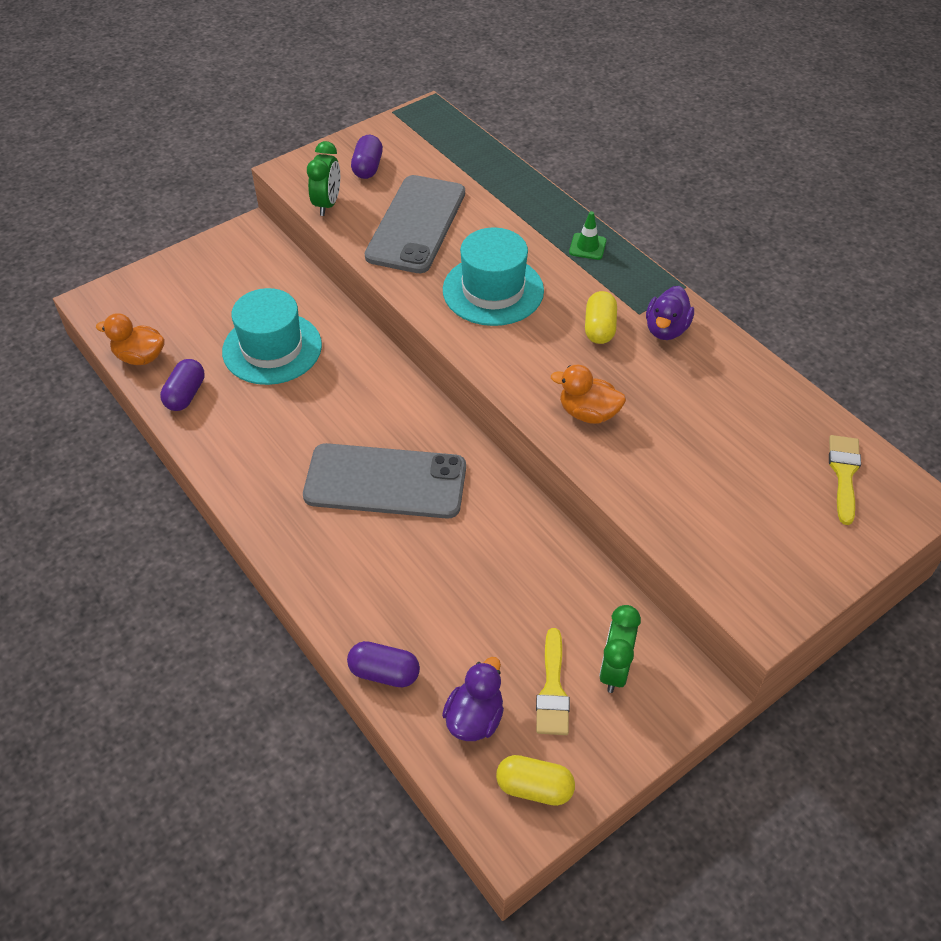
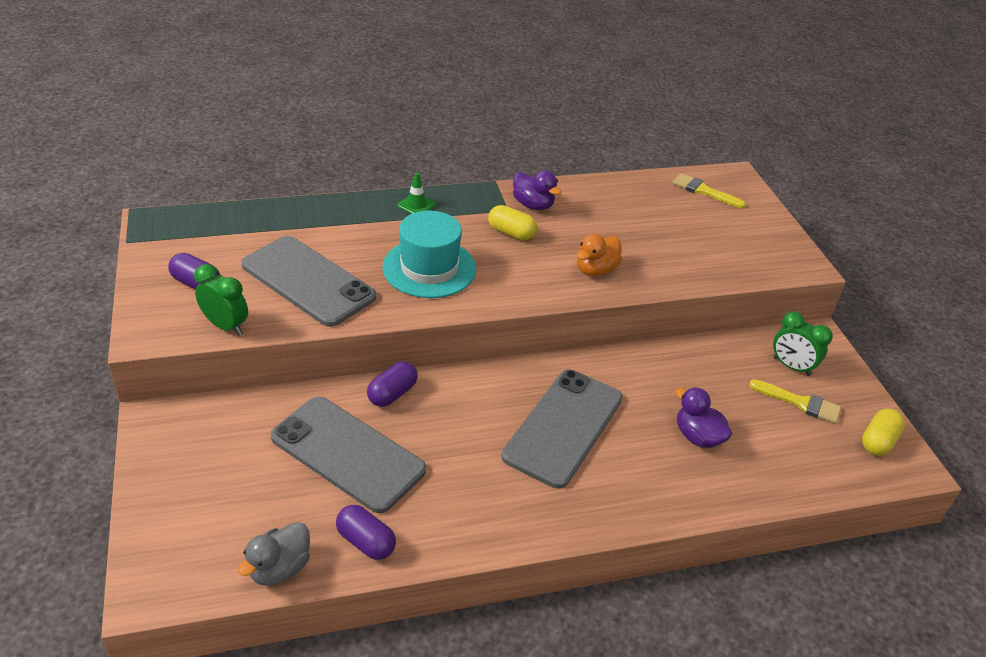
camera: 70 degrees left, 10 degrees down
orange duck [96,313,165,365] -> grey duck [238,522,310,586]
turquoise hat [222,288,322,385] -> grey phone [270,397,426,513]
purple capsule [347,641,420,687] -> purple capsule moved to [367,361,418,407]
purple duck [442,657,504,741] -> purple duck moved to [675,387,732,448]

